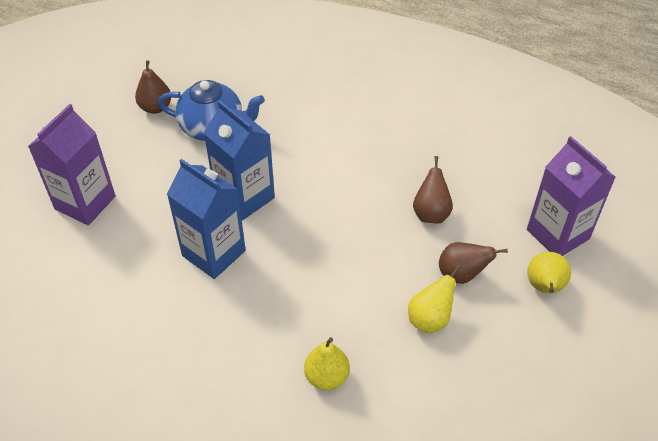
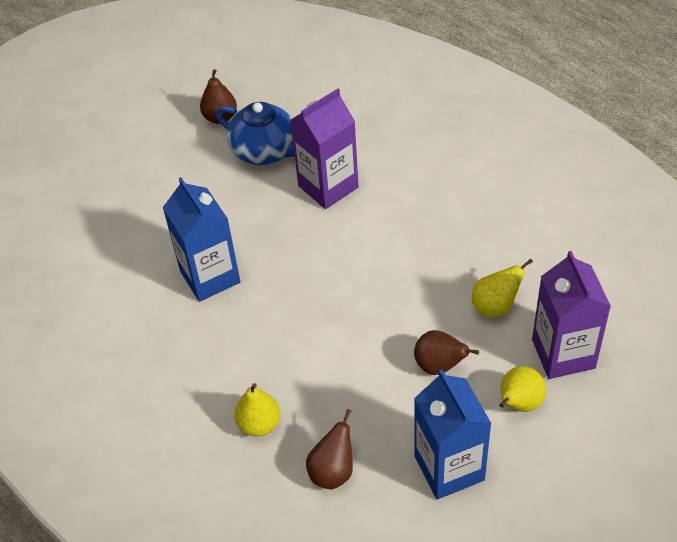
camera: 25 degrees right, 0 degrees up
purple carton [28,104,116,225] -> purple carton moved to [290,89,359,209]
blue carton [204,101,275,220] -> blue carton moved to [414,369,492,500]
yellow pear [408,265,461,333] -> yellow pear moved to [472,258,533,317]
brown pear [413,156,453,224] -> brown pear moved to [306,409,353,489]

